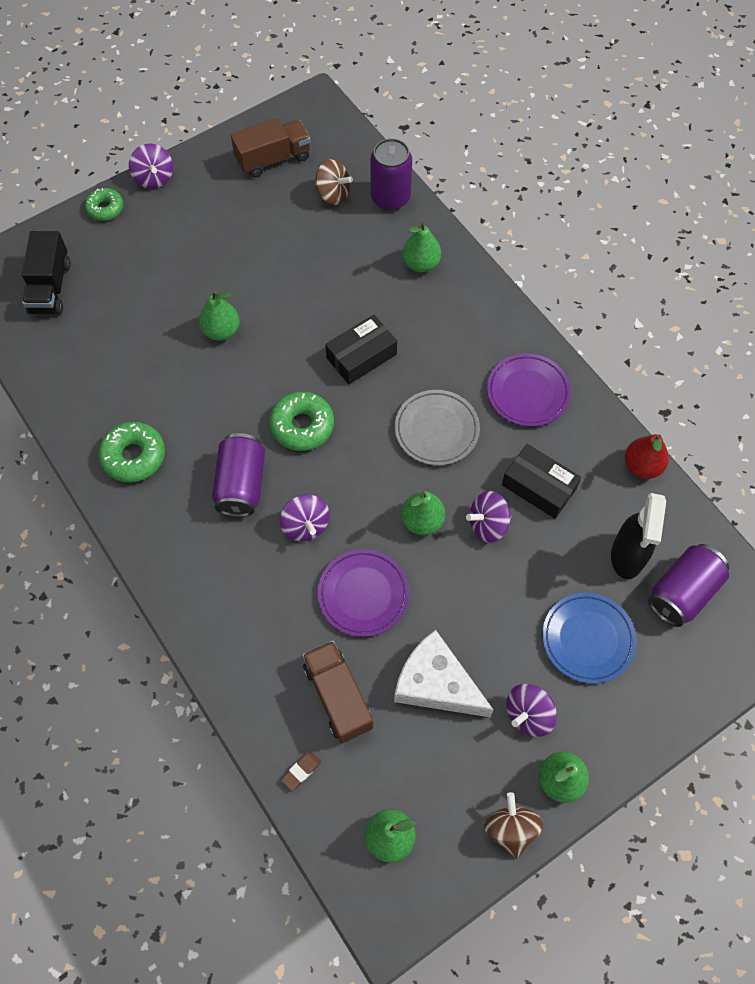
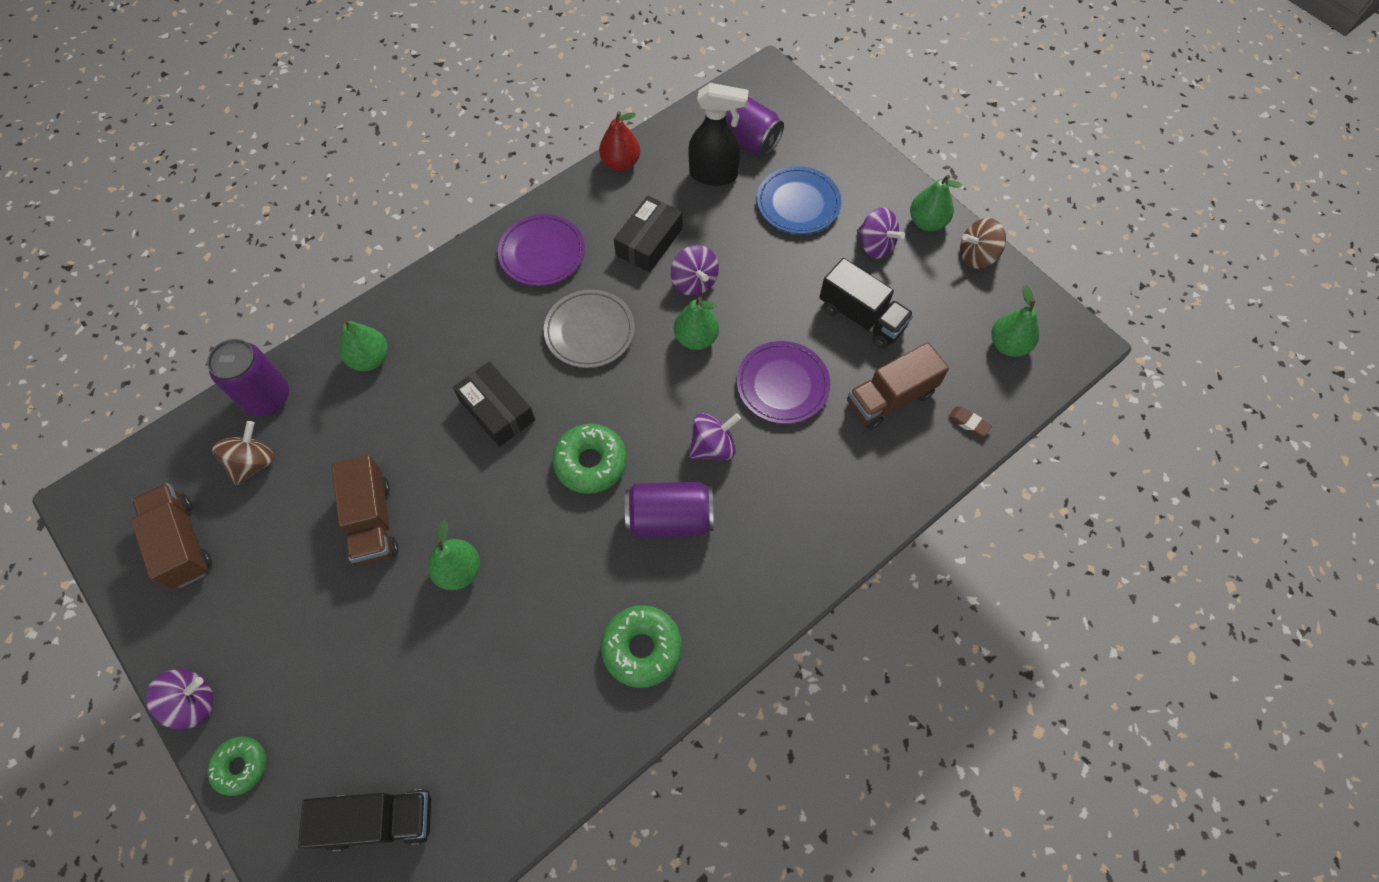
camera: 95 degrees left, 0 degrees up
white cheese [394,630,493,717] -> black truck [819,258,914,349]
none -> brown truck [332,455,399,566]

